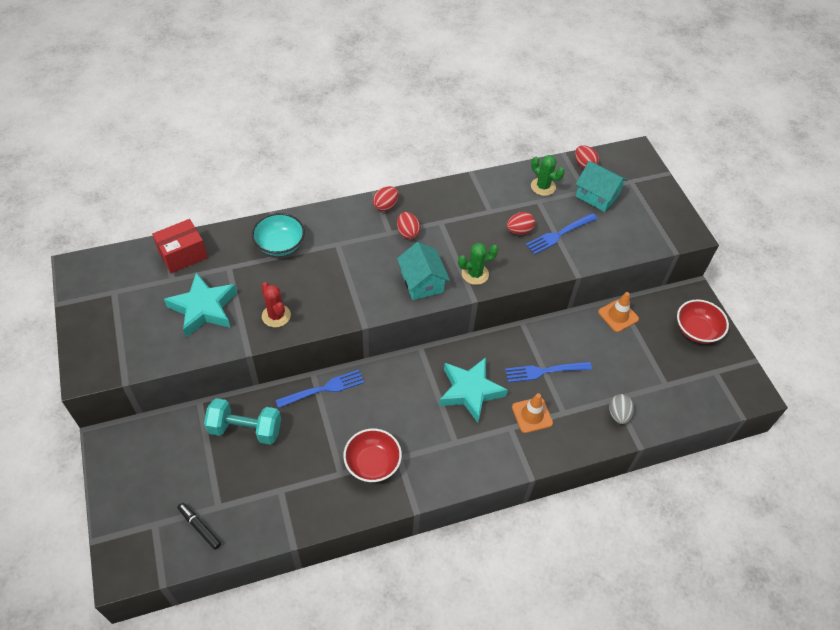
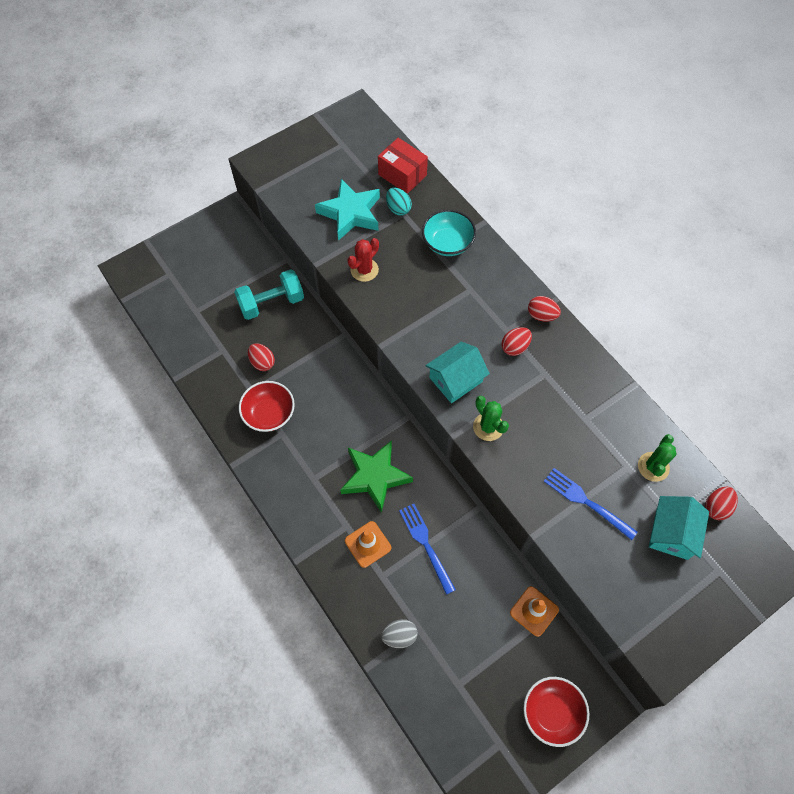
camera: 75 degrees right, 10 degrees up
black marker [177,502,221,550] -> none
turquoise dumbbell [204,398,281,445] -> turquoise dumbbell turned 75 degrees clockwise [234,269,304,320]
blue fork [276,370,364,408] -> none
turquoise star [439,357,508,423] -> green star [340,440,413,513]
red egg [507,212,535,235] -> red egg moved to [248,343,275,371]
none -> turquoise egg [386,188,412,216]

